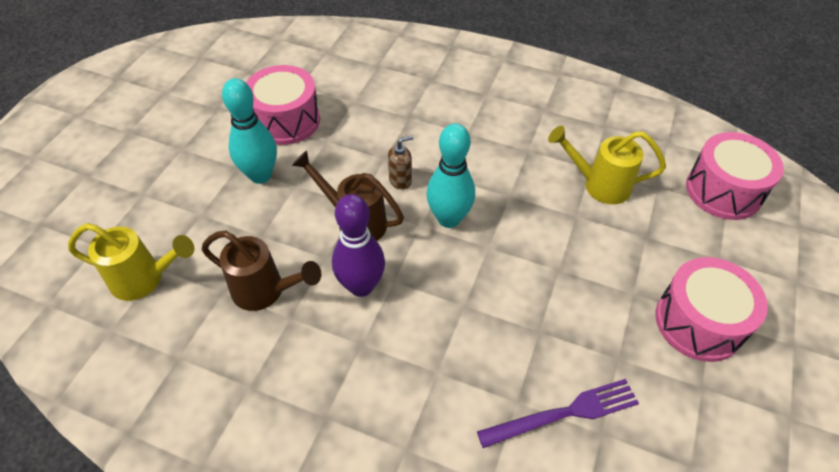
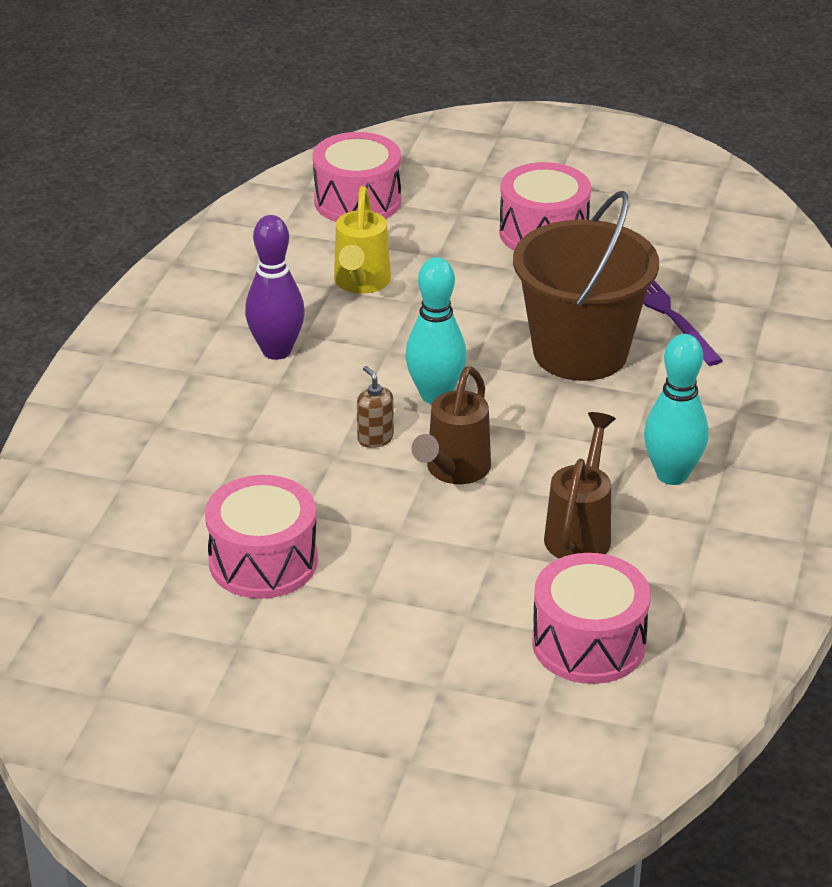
camera: 95 degrees left, 15 degrees down
yellow watering can [68,223,194,301] -> pink drum [532,553,651,684]
turquoise bowling pin [222,78,277,184] -> turquoise bowling pin moved to [644,334,709,485]
purple bowling pin [332,194,385,297] -> purple bowling pin moved to [245,215,305,360]
none -> brown bucket [513,191,659,381]

